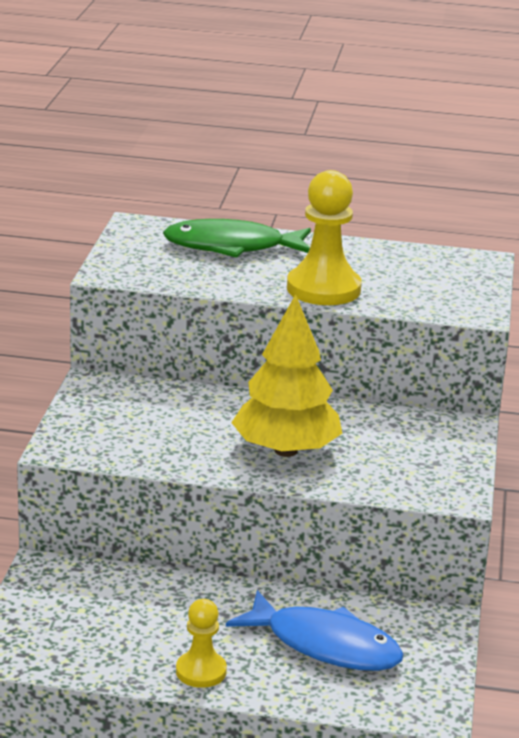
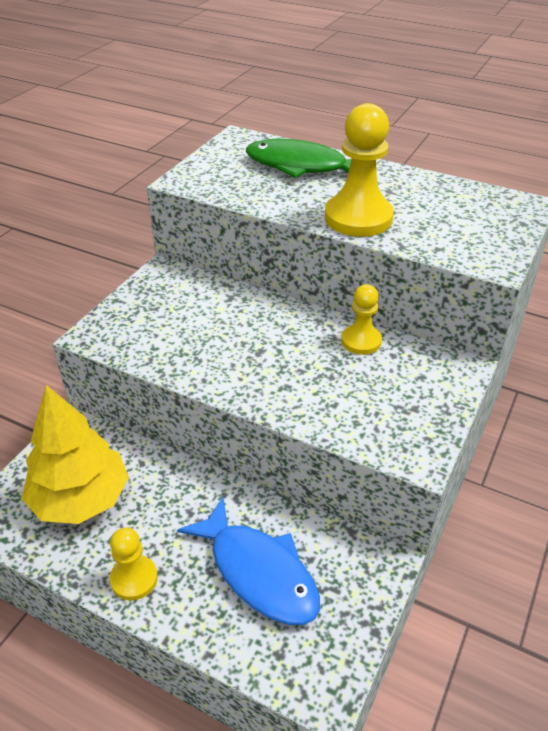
camera: 20 degrees right, 15 degrees up
yellow tree [231,294,342,457] -> yellow tree moved to [22,385,129,524]
none -> yellow pawn [341,284,382,355]

